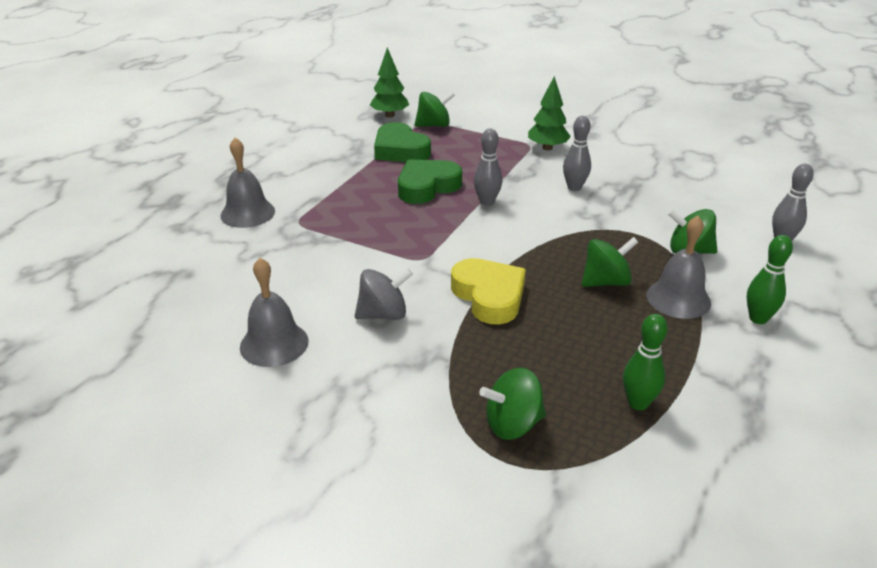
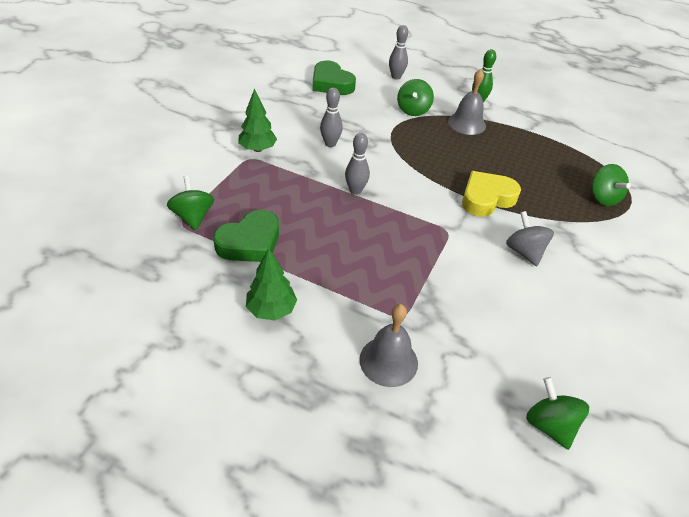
camera: 95 degrees left, 10 degrees up
grey bell [240,258,309,367] -> none
green tree [370,47,409,117] -> green tree moved to [246,248,297,320]
green heart [398,159,462,204] -> green heart moved to [312,61,356,95]
green spinning top [582,237,638,287] -> green spinning top moved to [526,377,589,450]
green bowling pin [623,314,668,410] -> none

